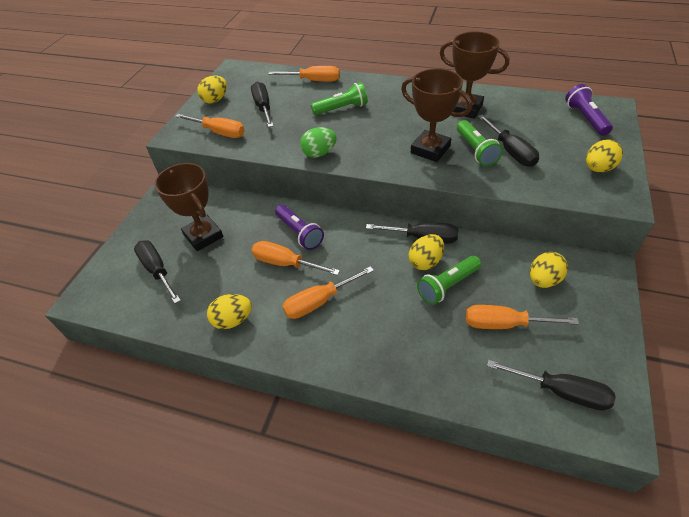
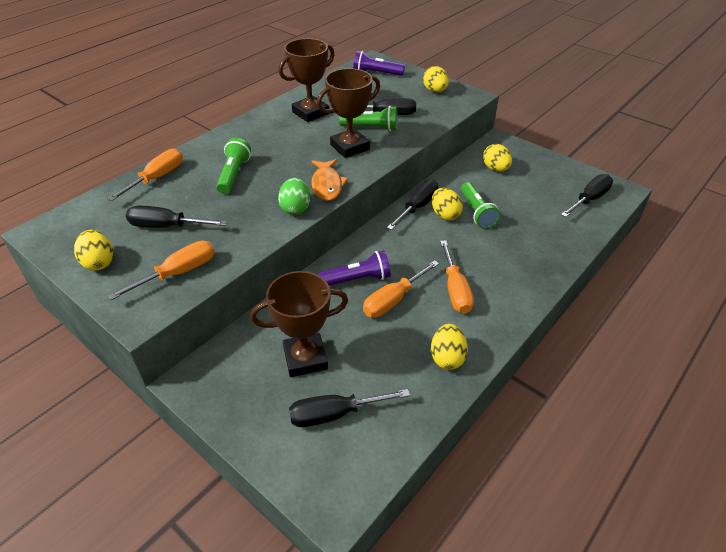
camera: 70 degrees left, 5 degrees down
orange screwdriver [466,305,579,329] -> none
none -> orange fish [311,159,348,201]

